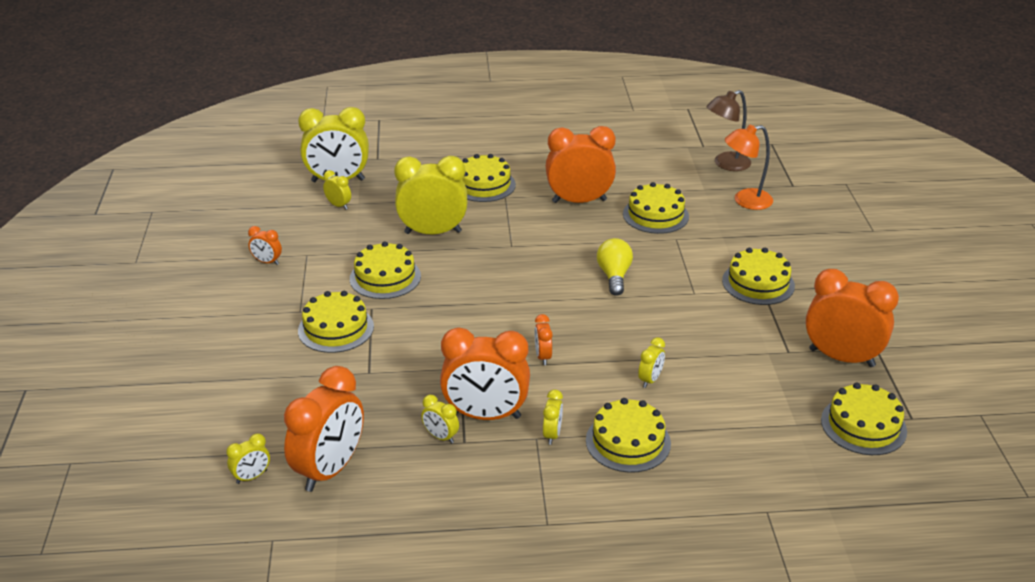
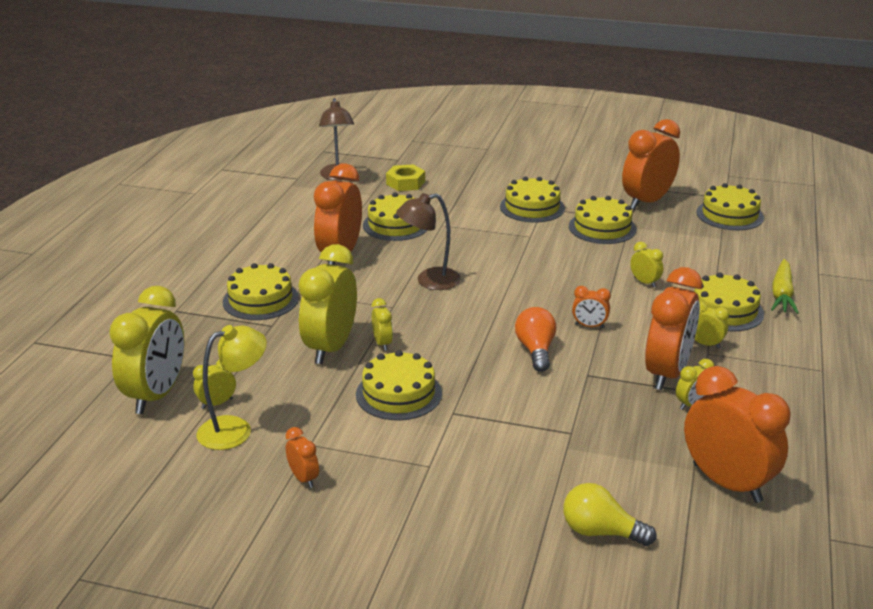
camera: 70 degrees left, 5 degrees down
yellow clock [226,434,270,484] -> yellow clock moved to [372,298,393,351]
orange clock [248,226,282,265] -> orange clock turned 75 degrees counterclockwise [285,427,319,488]
yellow cake [298,291,374,353] -> yellow cake moved to [569,196,636,244]
yellow light bulb [597,238,633,296] -> yellow light bulb moved to [563,483,657,546]
orange lamp [725,125,773,210] -> yellow nut [386,164,425,191]
none -> yellow lamp [197,325,267,450]
none -> brown lamp [396,193,461,290]
none -> orange light bulb [515,307,556,372]
none -> yellow carrot [771,259,799,314]

